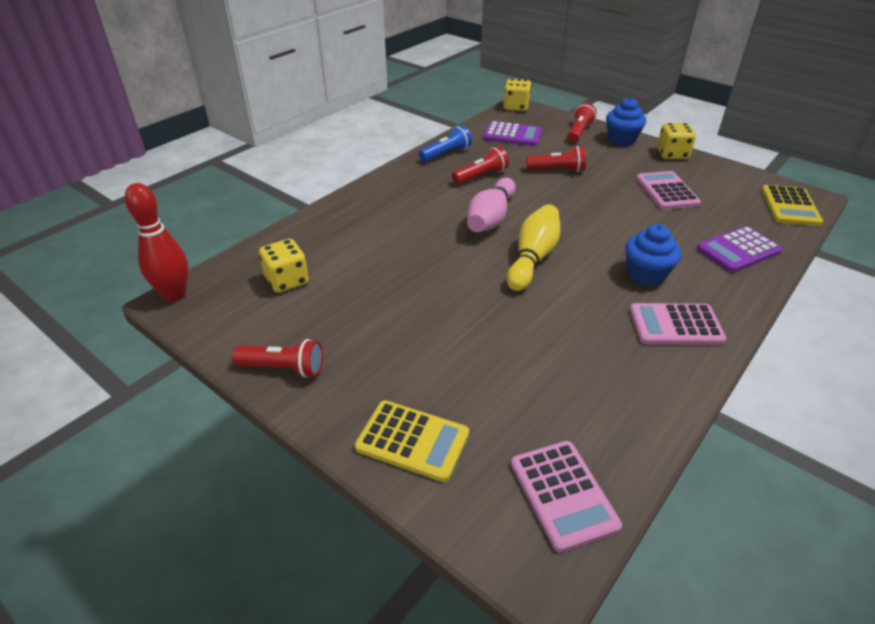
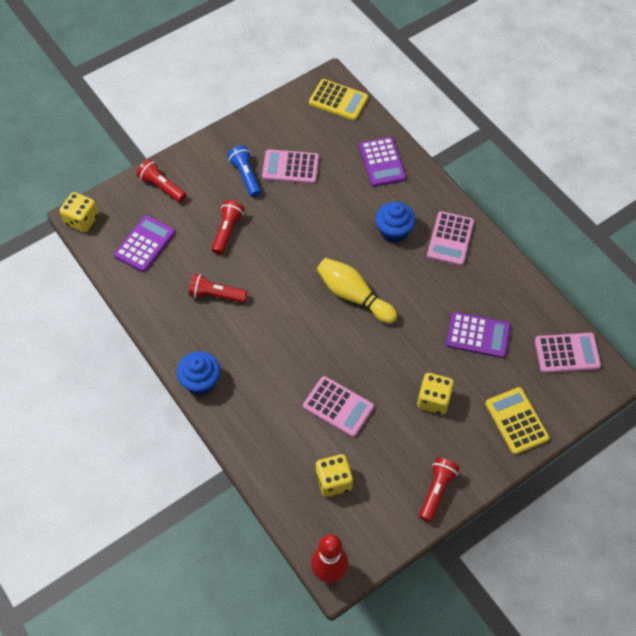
camera: 75 degrees left, 20 degrees up
yellow calculator [355,400,469,482] -> yellow calculator turned 60 degrees counterclockwise [485,387,549,455]
blue flashlight [419,125,472,162] -> blue flashlight moved to [228,146,261,197]
red flashlight [452,146,509,184] -> red flashlight turned 60 degrees counterclockwise [189,273,247,303]
pink bowling pin [467,177,516,232] -> none
blue cupcake [606,97,646,146] -> blue cupcake moved to [177,351,220,395]
yellow dice [657,123,696,159] -> yellow dice moved to [417,373,454,415]
none -> pink calculator [303,376,374,437]
none -> purple calculator [446,312,510,358]

